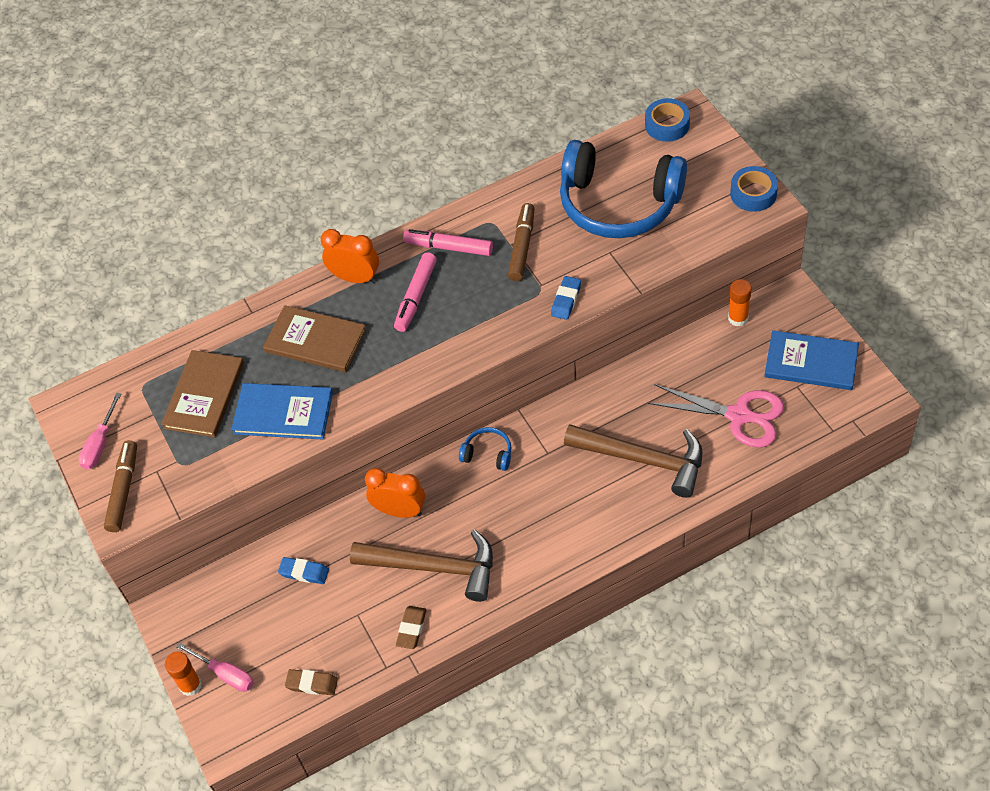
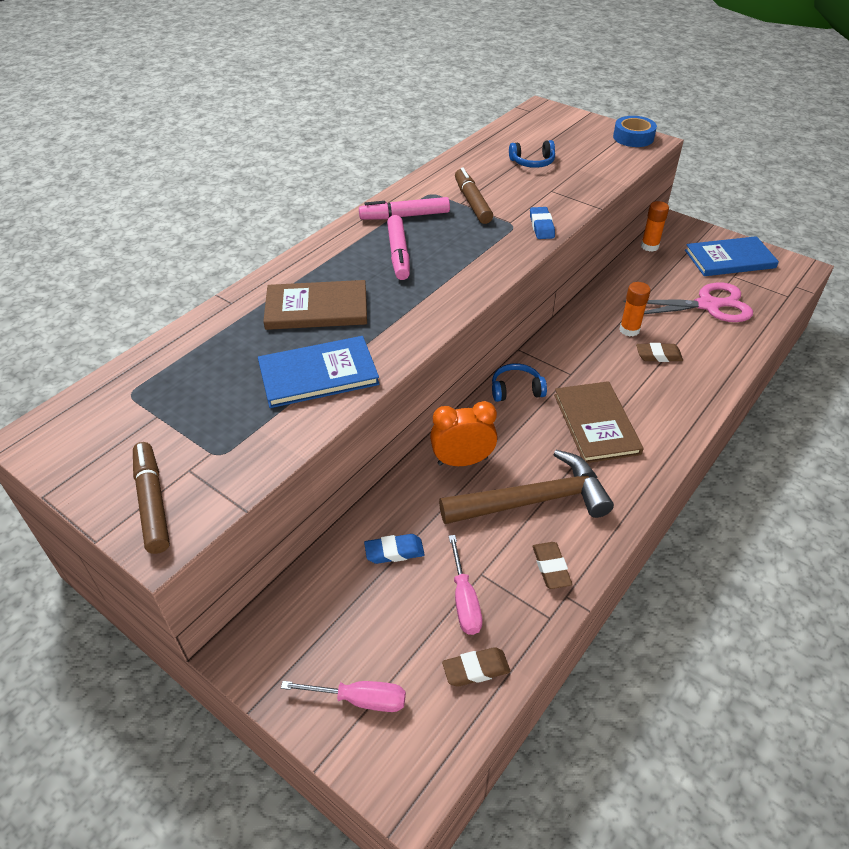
camera: 30 degrees left, 10 degrees down
pink screwdriver [79,393,121,469] -> pink screwdriver moved to [449,535,482,635]
brown book [161,350,244,437] -> brown book moved to [554,381,644,463]
orange glue stick [165,652,202,696] -> orange glue stick moved to [620,282,651,337]
orange clock [320,229,379,283] -> none
blue headphones [560,140,687,238] -> blue headphones [509,140,555,168], size x0.40
brown hammer [564,424,703,498] -> brown eraser [636,343,683,362]
blue tape [645,98,690,142] -> none

